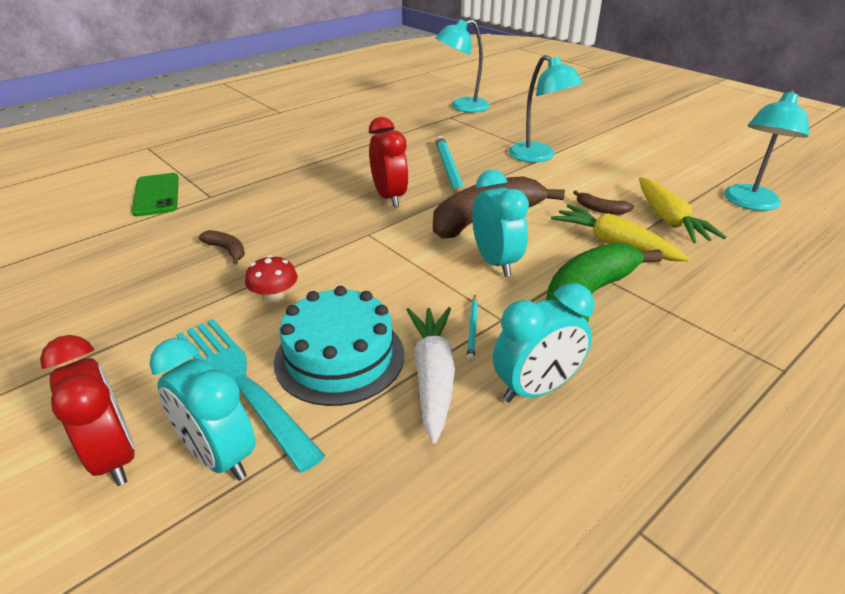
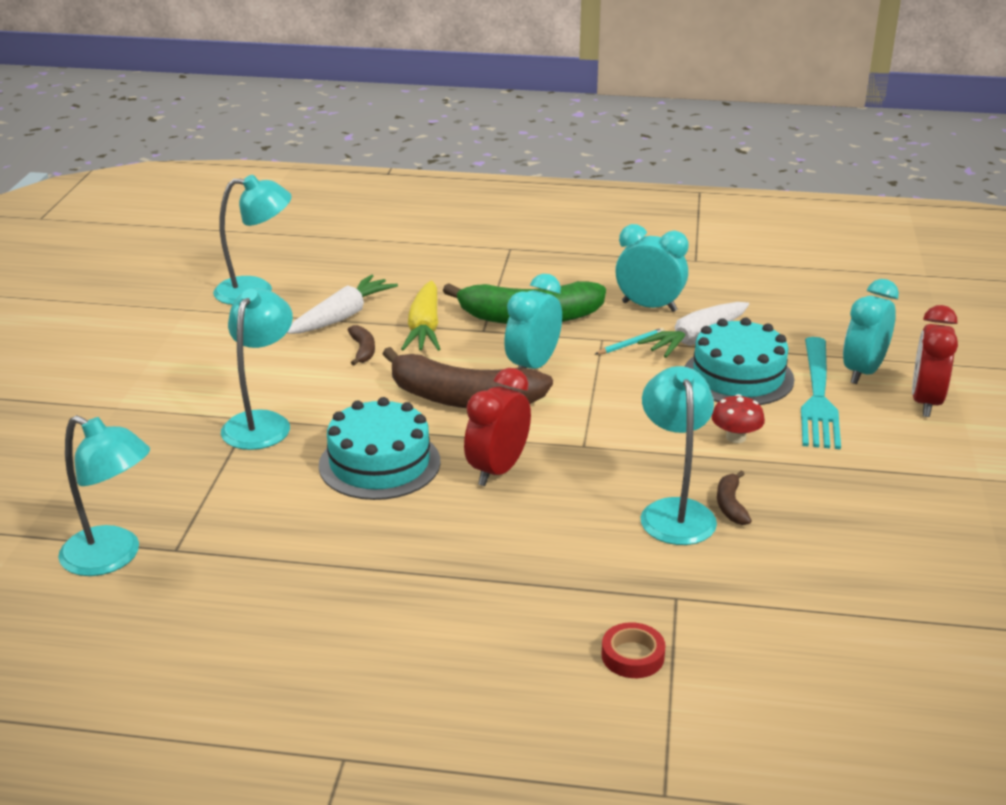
camera: 130 degrees left, 5 degrees down
green phone [132,173,179,216] -> none
turquoise clock [149,338,256,481] -> turquoise clock turned 150 degrees counterclockwise [843,279,899,384]
turquoise pencil [435,136,465,195] -> turquoise cake [319,397,441,500]
yellow carrot [639,177,727,243] -> white carrot [287,275,398,334]
none -> red tape [602,622,666,678]
none -> turquoise lamp [641,366,717,545]

